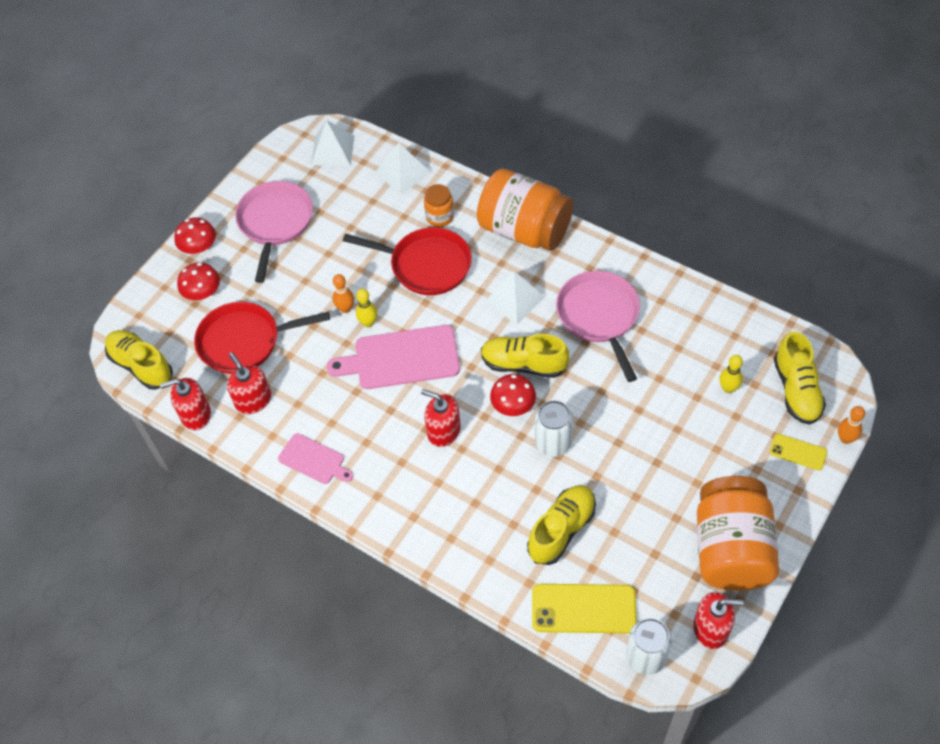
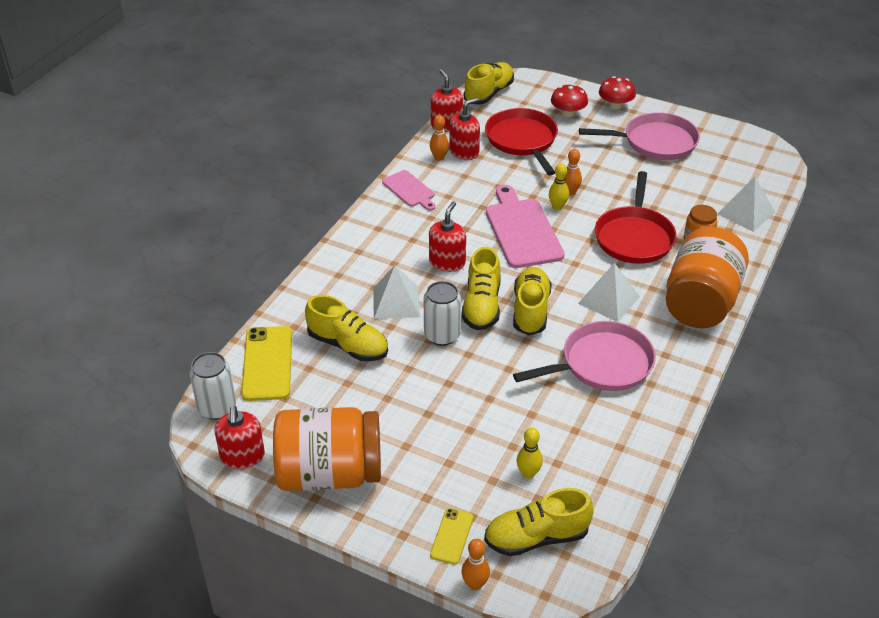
camera: 80 degrees right, 15 degrees down
pink cutting board [278,433,353,484] -> pink cutting board turned 60 degrees counterclockwise [382,170,436,211]
white pyramid [311,120,355,166] -> white pyramid moved to [373,265,420,319]
red mushroom [490,374,536,416] -> yellow shoe [461,247,501,330]
none -> orange bowling pin [430,115,449,161]

